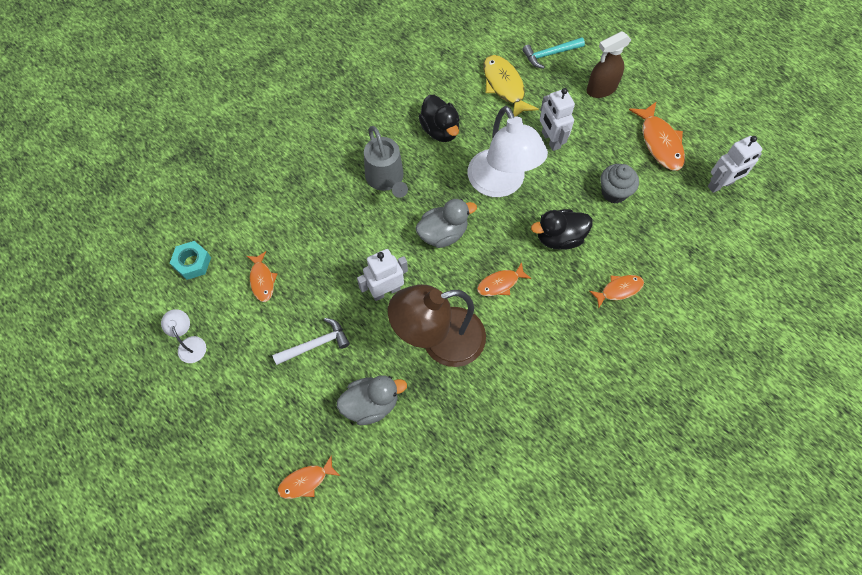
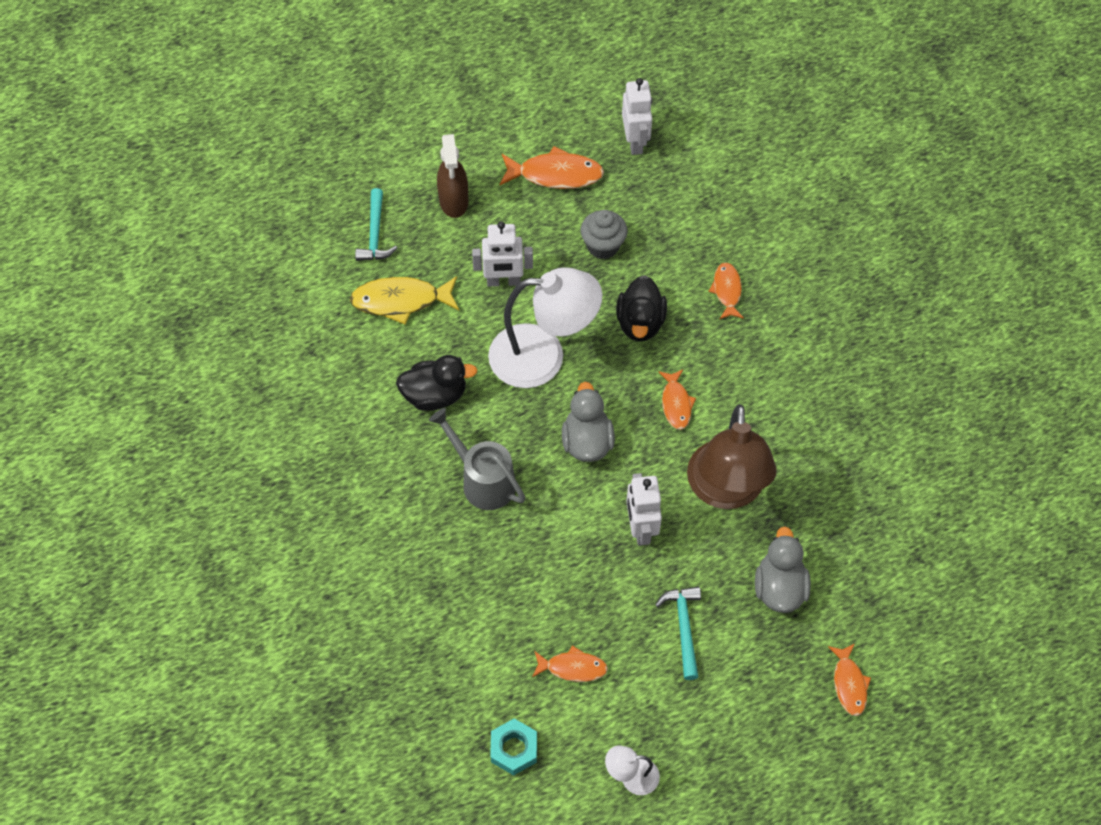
camera: 70 degrees left, 5 degrees down
white hammer [272,318,350,365] -> turquoise hammer [655,586,701,680]
grey watering can [364,126,408,198] -> grey watering can turned 135 degrees counterclockwise [429,408,525,510]

